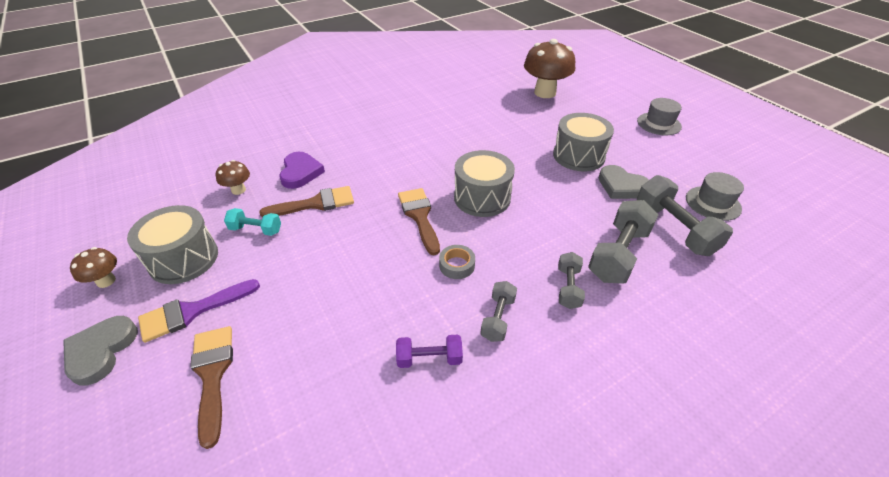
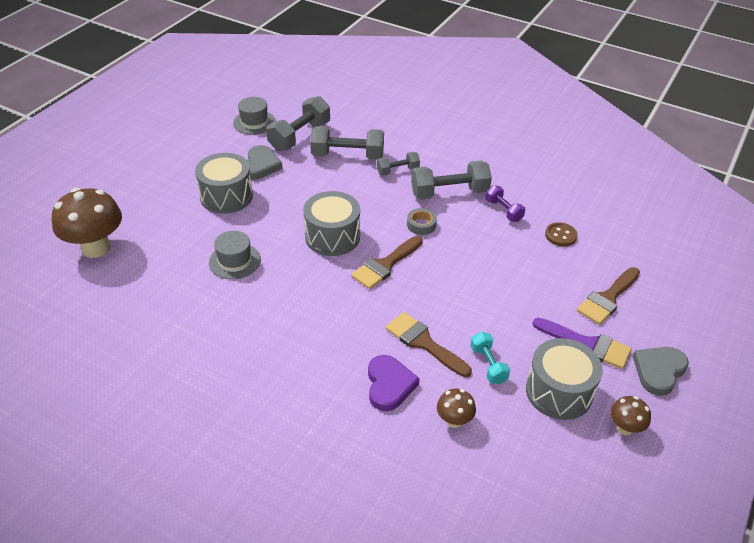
camera: 120 degrees left, 0 degrees up
grey heart [63,316,138,386] -> grey heart turned 150 degrees clockwise [633,347,689,396]
purple heart [279,152,325,189] -> purple heart turned 120 degrees clockwise [368,355,420,411]
grey dumbbell [480,281,517,342] -> grey dumbbell [411,160,492,199], size x1.77
grey hat [637,98,682,136] -> grey hat moved to [209,231,261,280]
none -> brown button [545,222,578,247]

